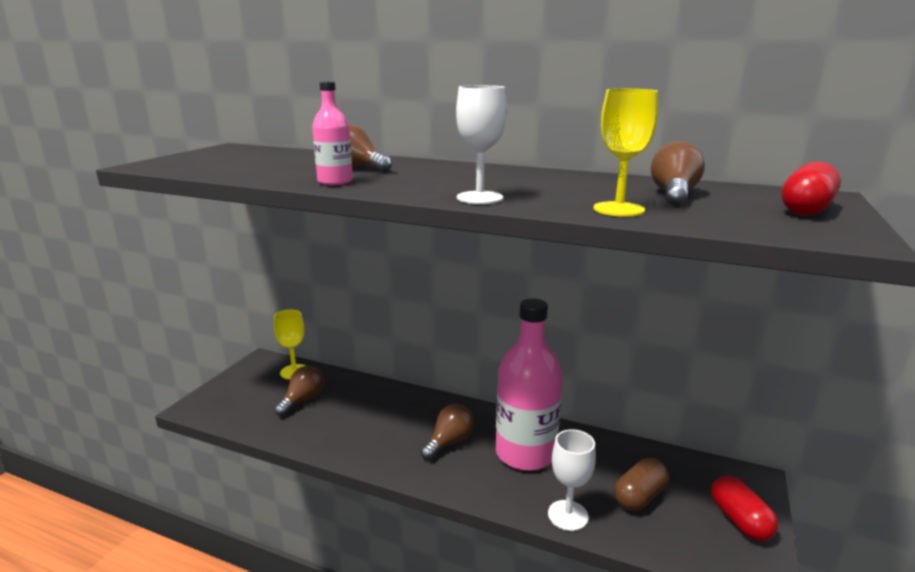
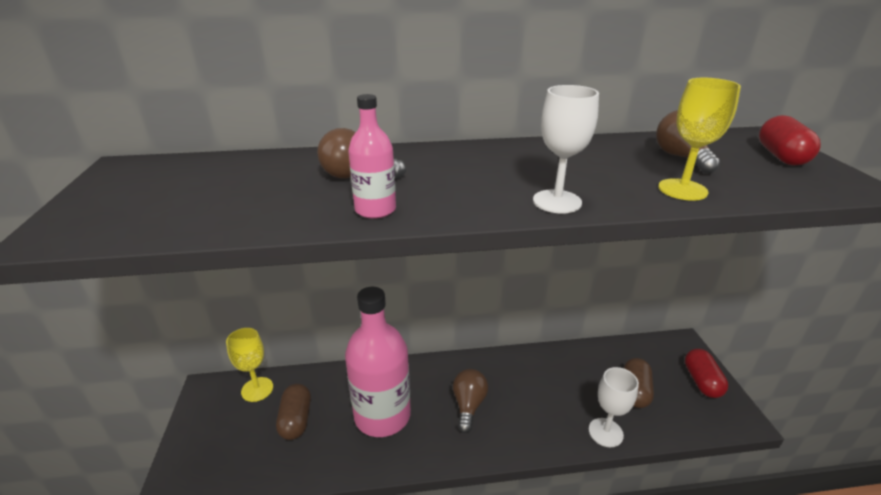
camera: 30 degrees left, 10 degrees up
brown light bulb [274,366,324,416] -> brown capsule [276,384,311,440]
pink bottle [496,299,563,471] -> pink bottle moved to [345,287,411,437]
red capsule [711,475,778,541] -> red capsule turned 45 degrees clockwise [685,349,728,398]

